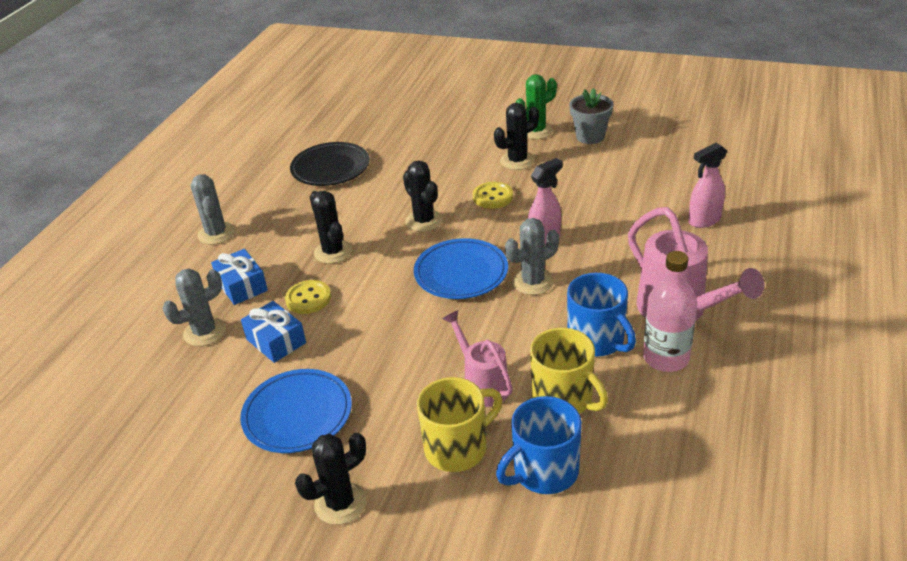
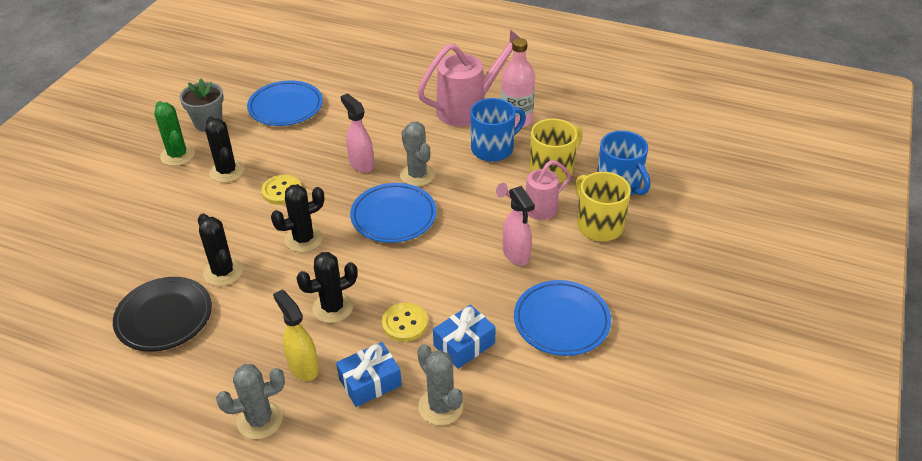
camera: 90 degrees left, 5 degrees up
black cactus [295,433,367,525] -> black cactus moved to [198,214,243,286]
pink spray bottle [688,143,727,228] -> pink spray bottle moved to [503,186,535,266]
none -> blue plate [247,80,323,126]
none -> yellow spray bottle [273,290,319,381]

